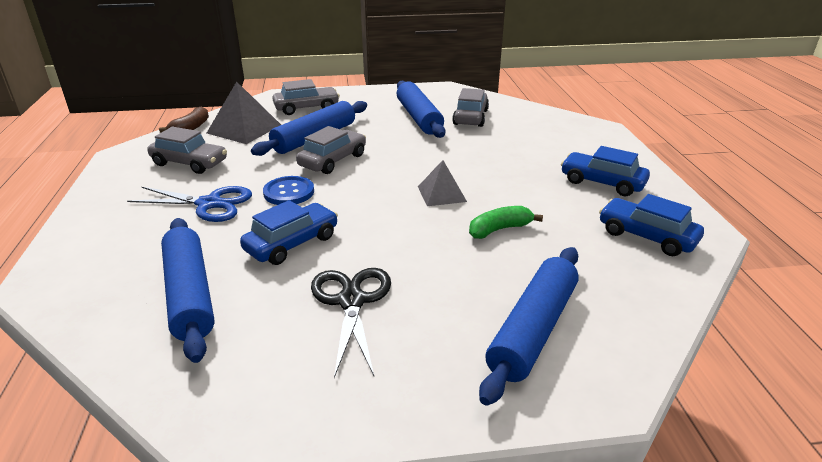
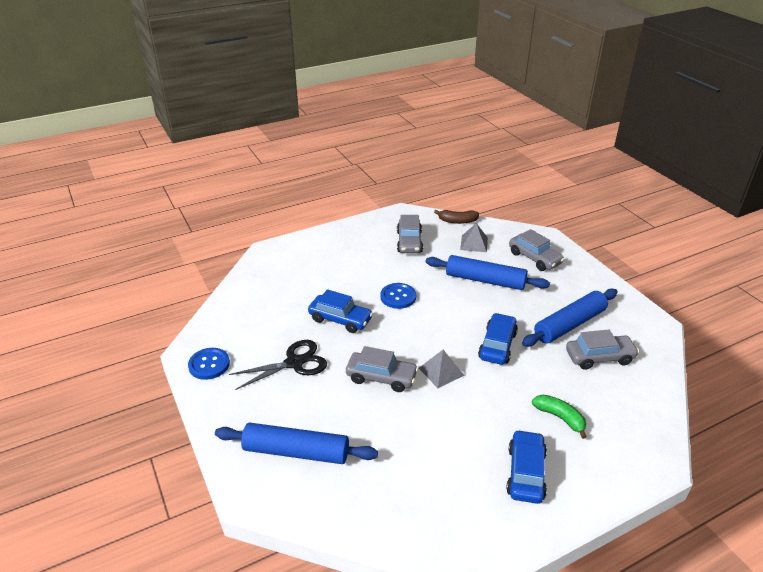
camera: 70 degrees right, 5 degrees up
blue scissors [127,186,252,222] -> none
blue rolling pin [161,218,215,363] -> none
grey pyramid [207,82,281,144] -> grey pyramid [460,223,488,252], size x0.63
grey car [296,126,366,174] -> grey car moved to [346,346,419,392]
green banana [469,206,543,239] -> green banana moved to [532,395,587,439]
blue car [599,194,704,256] -> blue car moved to [478,313,518,365]
none -> blue button [188,348,230,380]

